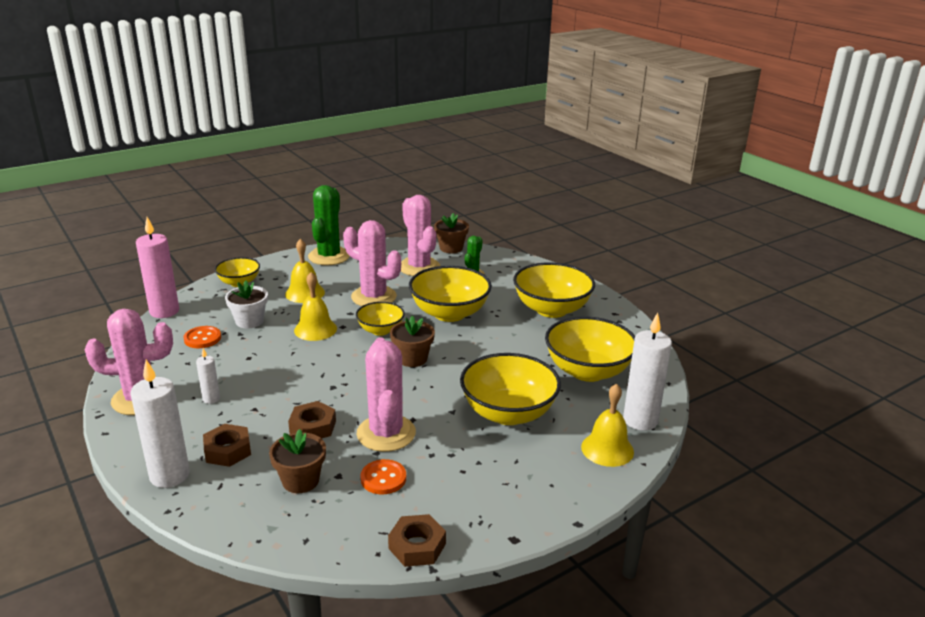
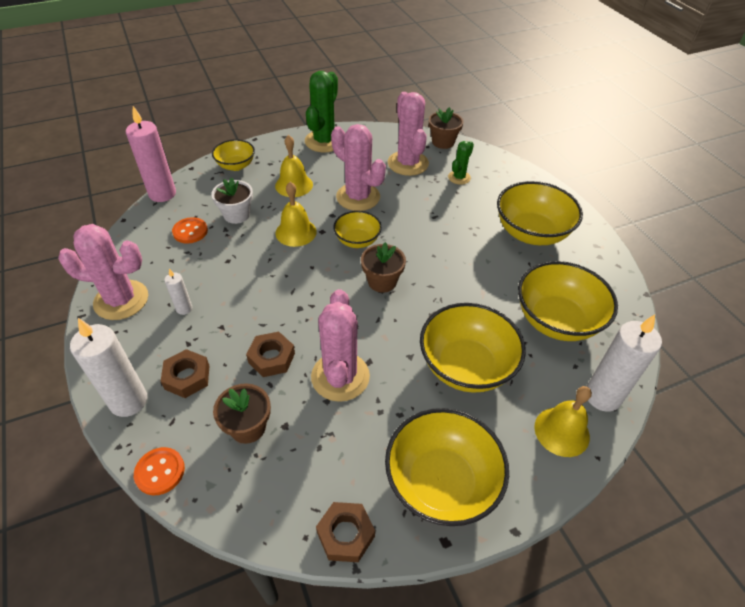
camera: 10 degrees right, 20 degrees up
orange button [360,459,406,494] -> orange button moved to [134,447,185,495]
yellow bowl [409,266,492,322] -> yellow bowl moved to [385,408,509,526]

